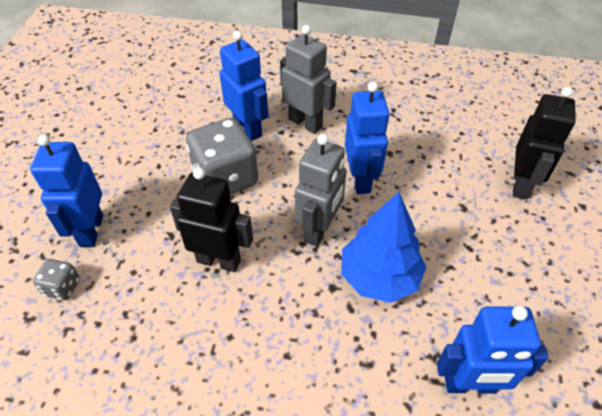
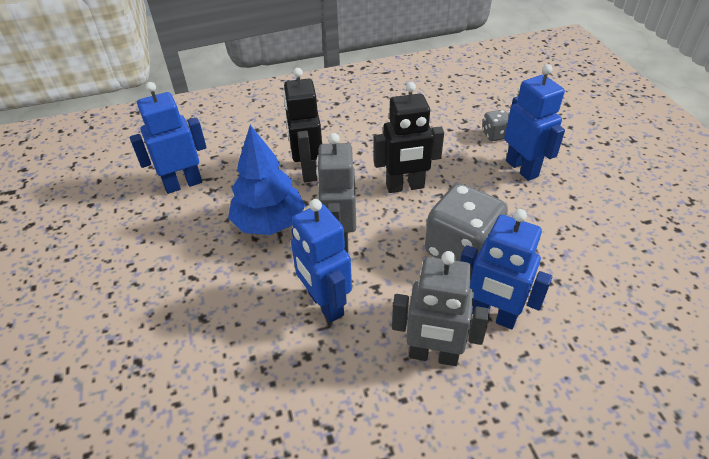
camera: 155 degrees right, 5 degrees down
black robot [513,87,576,200] -> black robot moved to [283,68,322,182]

